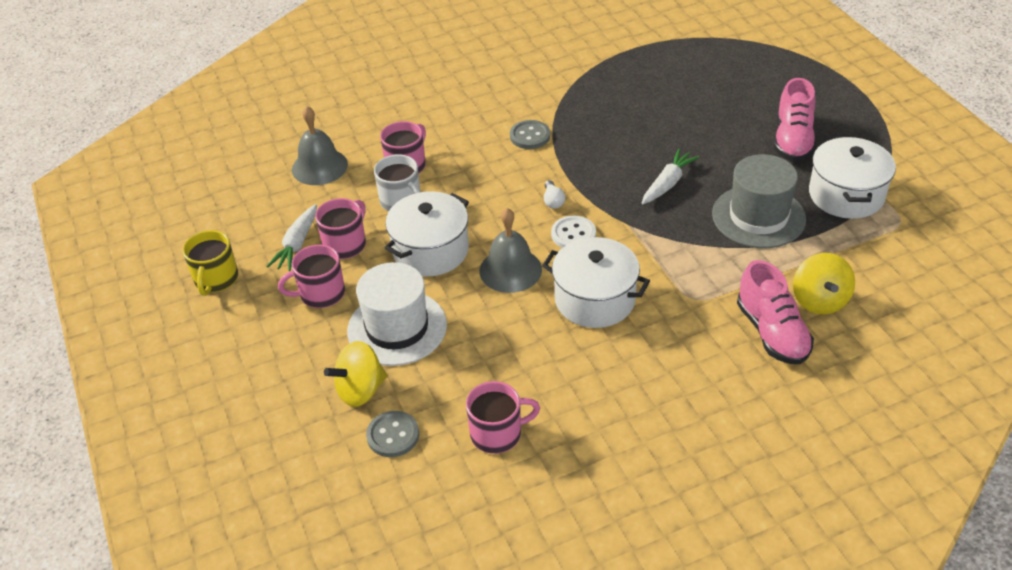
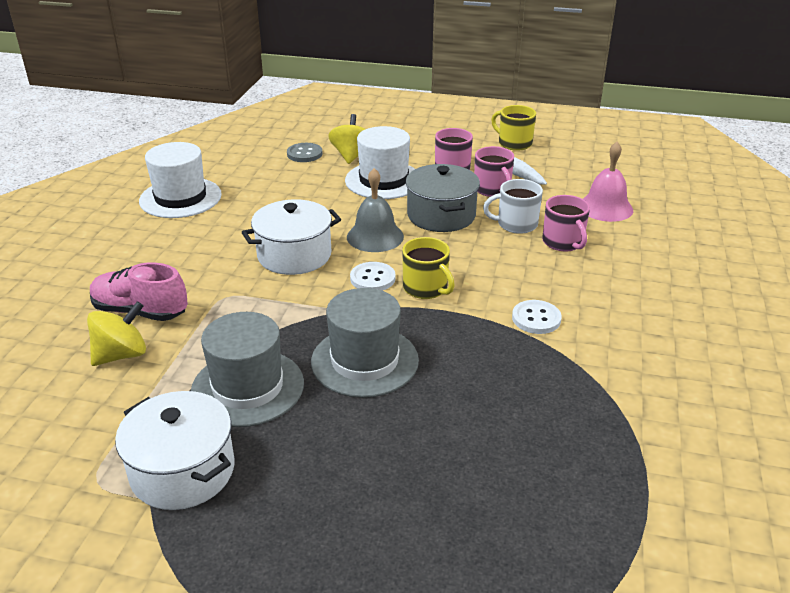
camera: 125 degrees right, 10 degrees down
grey bell [292,106,348,185] -> pink bell [583,142,633,222]
white pot [385,191,469,276] -> grey pot [406,164,480,232]
pink mug [466,381,540,454] -> none
grey button [510,120,550,149] -> white button [512,300,562,334]
white light bulb [544,180,565,209] -> yellow mug [402,237,455,299]
white carrot [642,149,700,204] -> grey hat [311,288,419,398]
pink shoe [774,78,816,161] -> none
yellow spinning top [793,253,855,315] -> yellow spinning top turned 105 degrees clockwise [87,301,146,366]
none -> white hat [139,142,222,218]

